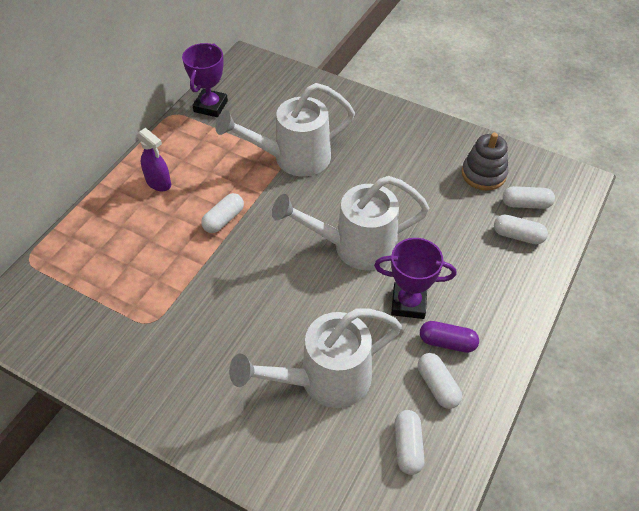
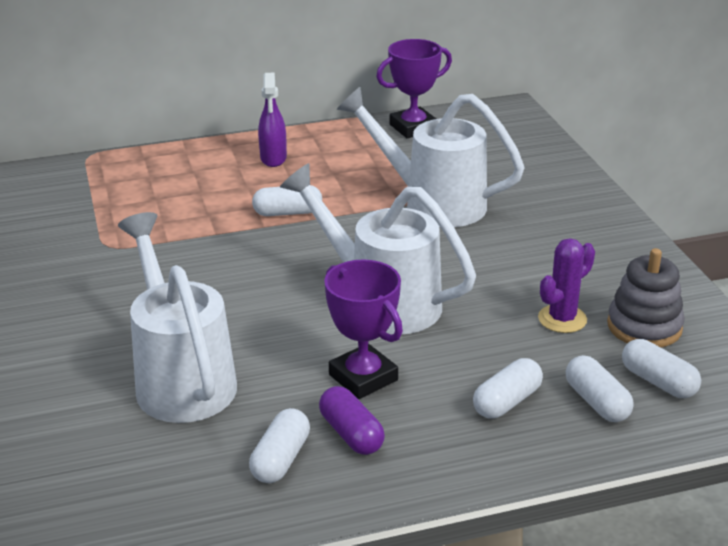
camera: 45 degrees right, 20 degrees down
white watering can [229,308,402,408] -> white watering can turned 45 degrees clockwise [118,212,237,423]
white capsule [395,410,425,475] -> white capsule moved to [473,358,543,419]
none -> purple cactus [538,238,595,333]

